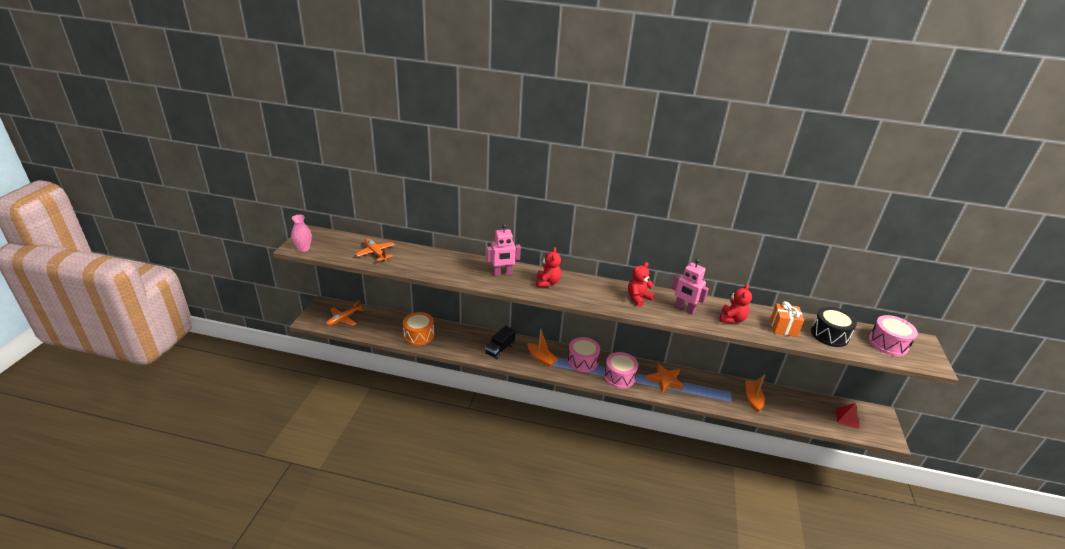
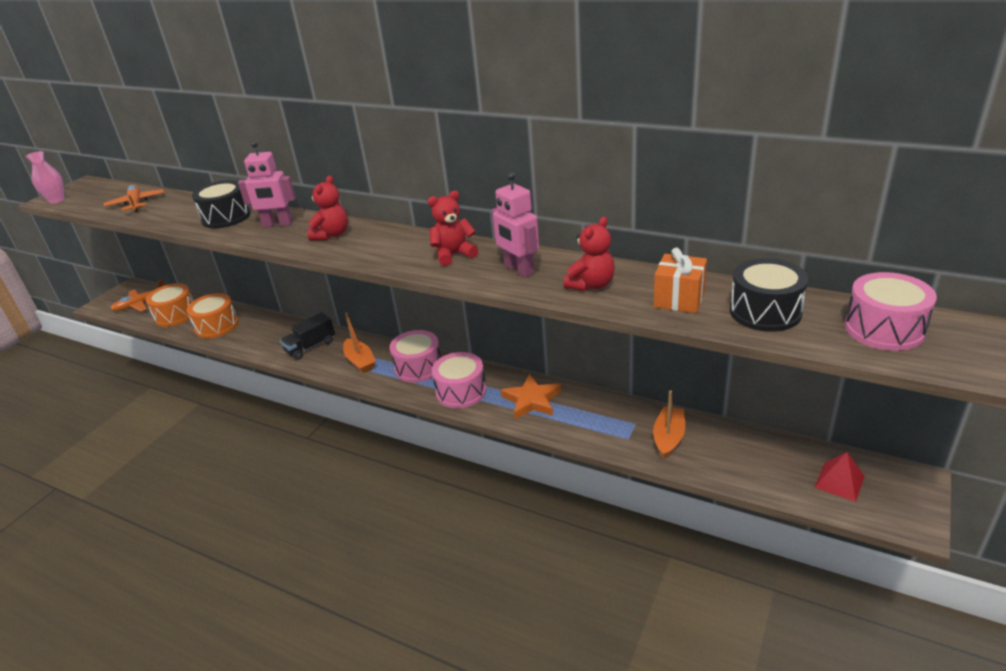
camera: 20 degrees right, 0 degrees up
none -> orange drum [146,283,194,327]
none -> black drum [192,180,251,228]

